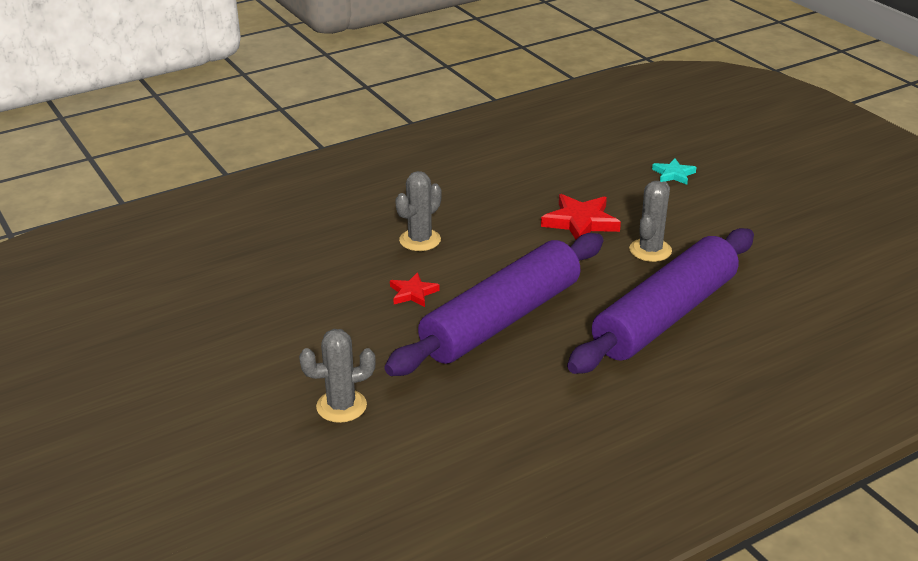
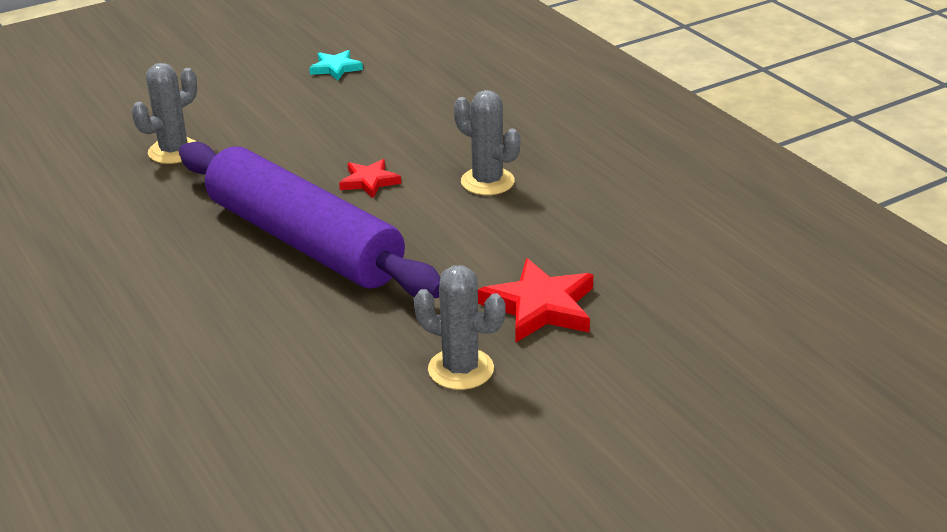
camera: 90 degrees right, 0 degrees up
grey cactus [299,329,376,423] -> grey cactus turned 60 degrees clockwise [132,63,197,164]
purple rolling pin [567,228,754,374] -> none
turquoise star [652,158,697,185] -> turquoise star moved to [309,50,363,81]

